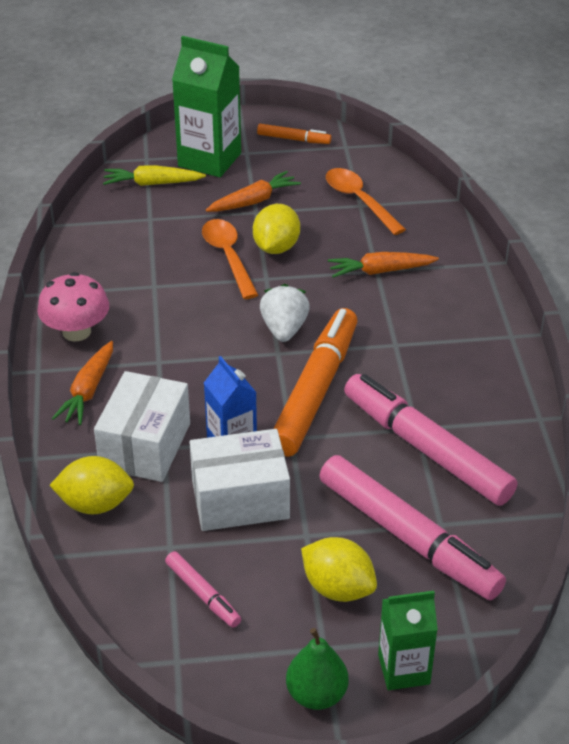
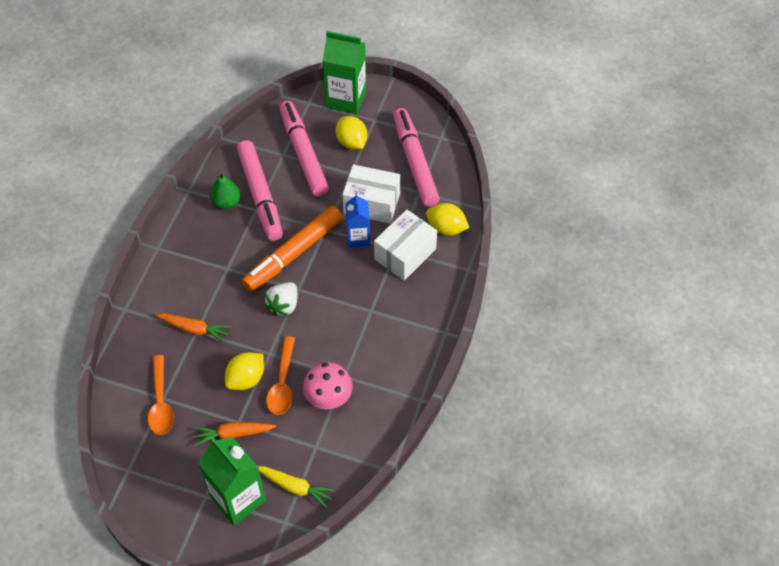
camera: 155 degrees left, 15 degrees up
pink mushroom [37,272,109,342] -> pink mushroom moved to [303,362,353,409]
orange carrot [52,341,113,425] -> none
pink marker [165,551,241,628] -> pink marker [393,108,440,207], size x2.16
orange marker [257,124,332,144] -> none
green pear [286,628,349,710] -> green pear moved to [210,172,241,210]
green carton [378,591,438,690] -> green carton [323,31,366,114], size x1.62

